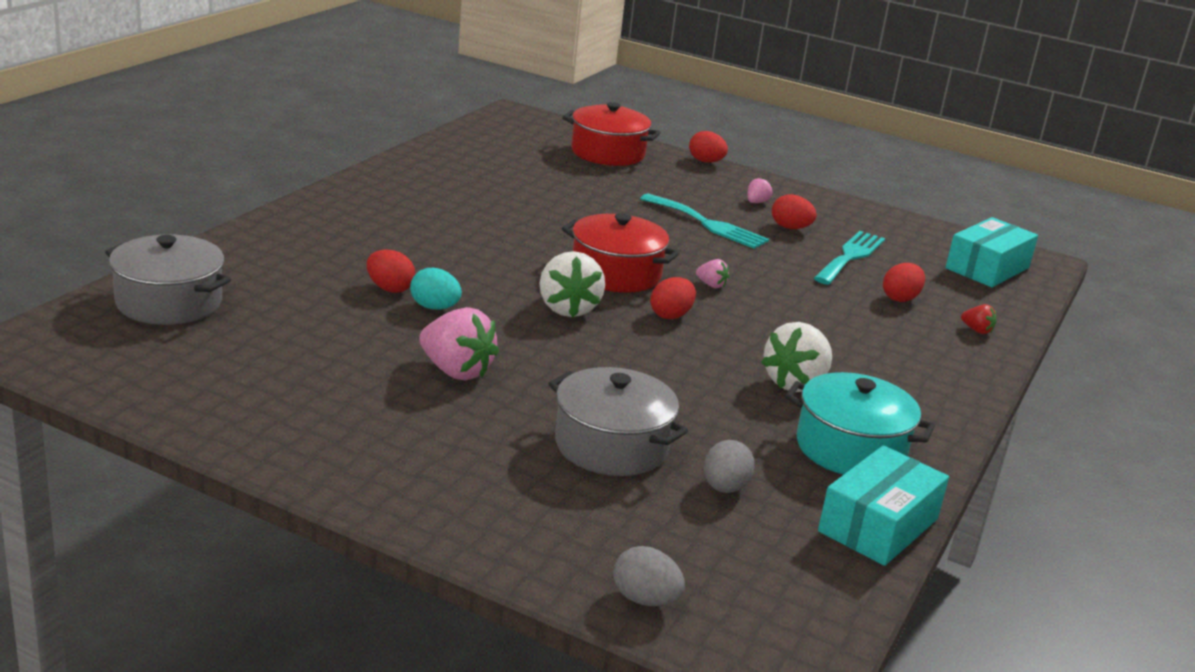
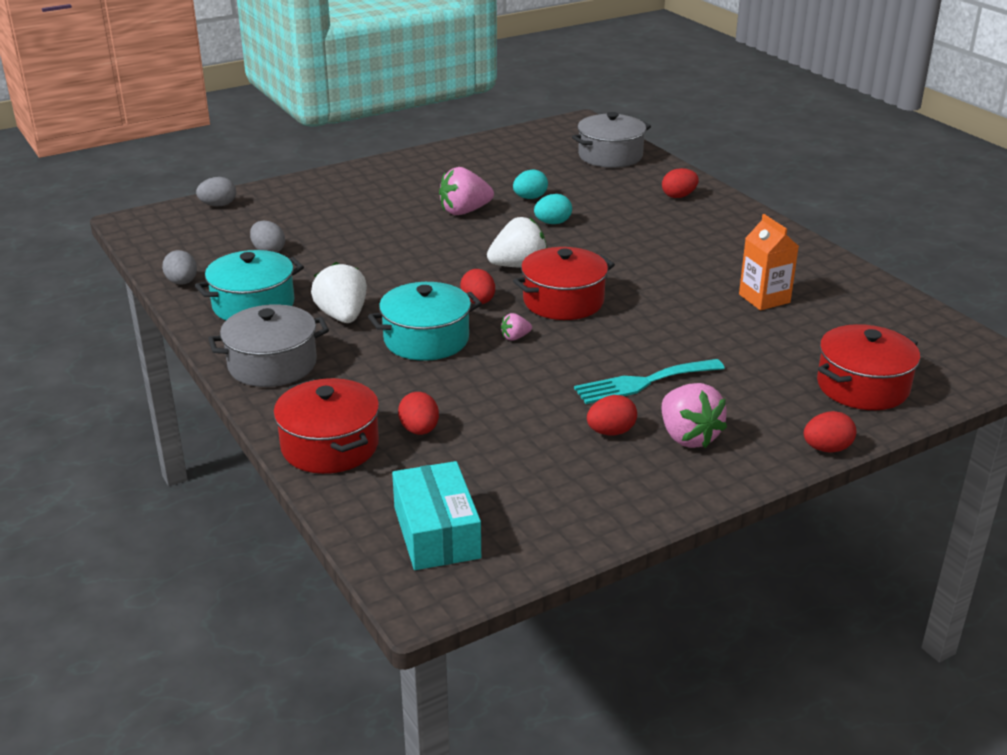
camera: 125 degrees right, 5 degrees up
red egg [367,249,415,293] -> red egg moved to [662,168,699,198]
white strawberry [539,251,605,317] -> white strawberry turned 135 degrees clockwise [487,217,547,268]
grey pot [548,367,688,476] -> grey pot moved to [208,304,329,387]
pink strawberry [748,178,772,203] -> pink strawberry [662,383,727,448], size x2.09
turquoise fork [814,231,885,285] -> none
turquoise box [818,445,949,566] -> grey egg [162,250,197,285]
red strawberry [961,304,996,334] -> red pot [273,378,379,474]
none -> turquoise pot [368,282,482,361]
none -> turquoise egg [513,169,548,199]
none -> orange carton [739,214,799,310]

